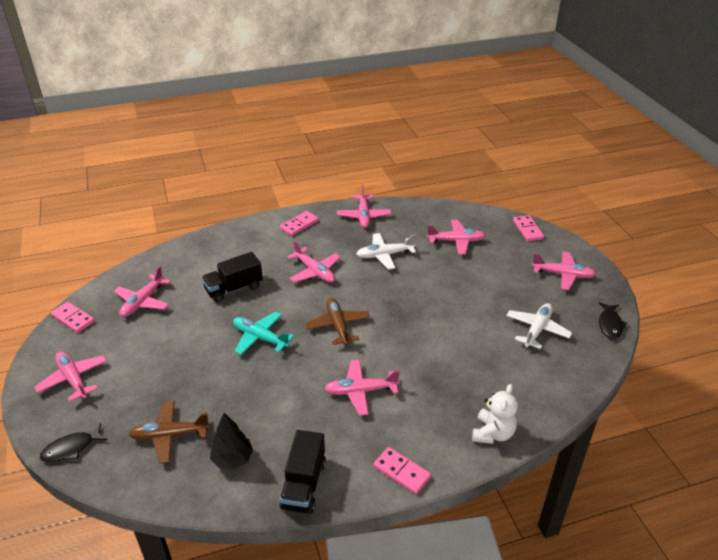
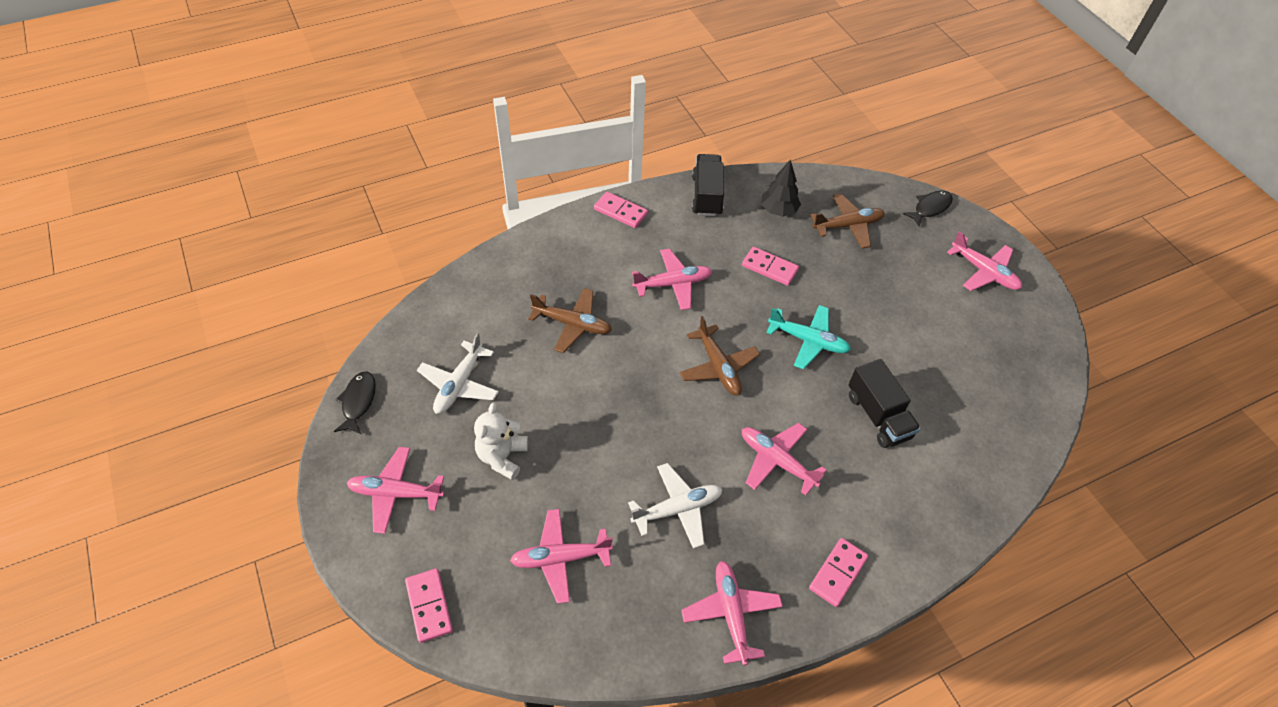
camera: 170 degrees right, 15 degrees up
pink domino [51,302,95,333] -> pink domino moved to [742,247,799,286]
pink plane [114,266,171,317] -> none
black truck [201,252,263,303] -> black truck turned 105 degrees clockwise [848,359,921,448]
white teddy bear [472,384,518,444] -> white teddy bear moved to [474,402,528,480]
none -> brown plane [528,288,612,353]

